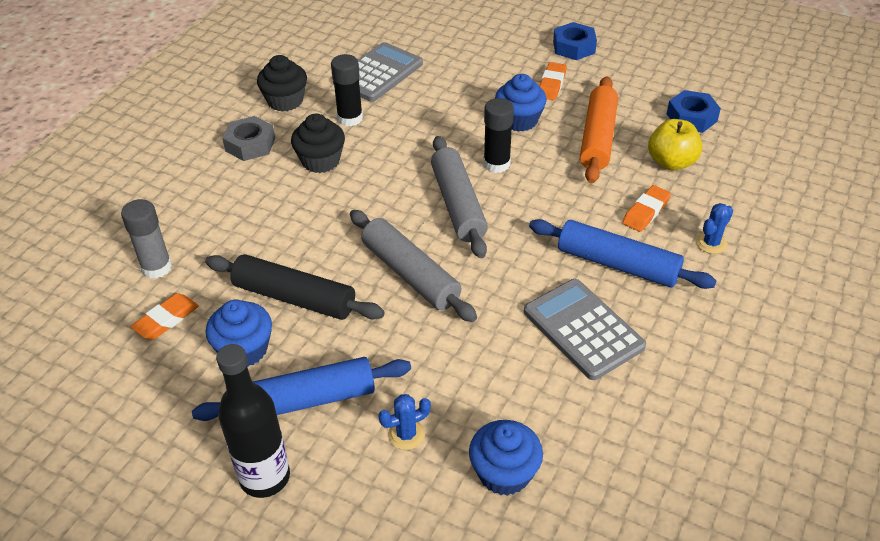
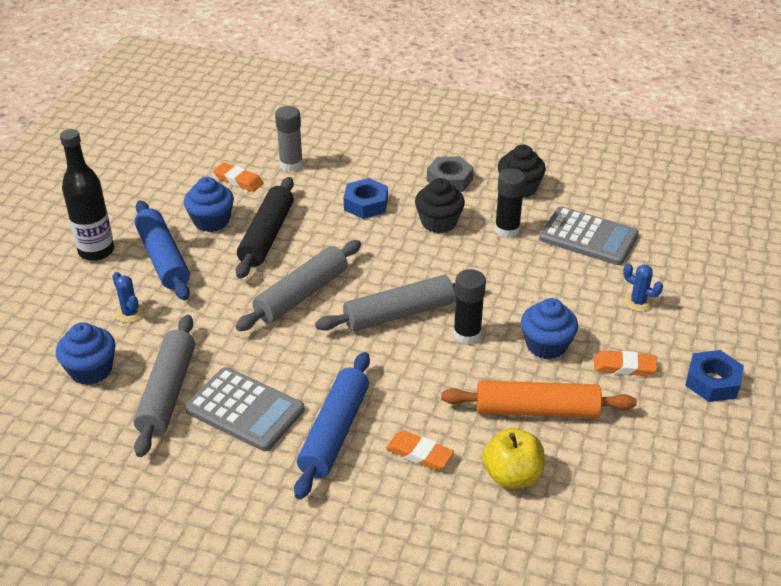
camera: 80 degrees right, 5 degrees down
grey calculator [524,279,646,380] -> grey calculator turned 75 degrees clockwise [185,367,304,451]
blue nut [667,90,721,133] -> blue nut moved to [344,178,388,219]
blue cactus [696,203,733,254] -> blue cactus moved to [623,264,663,312]
none -> grey rolling pin [134,315,195,457]

